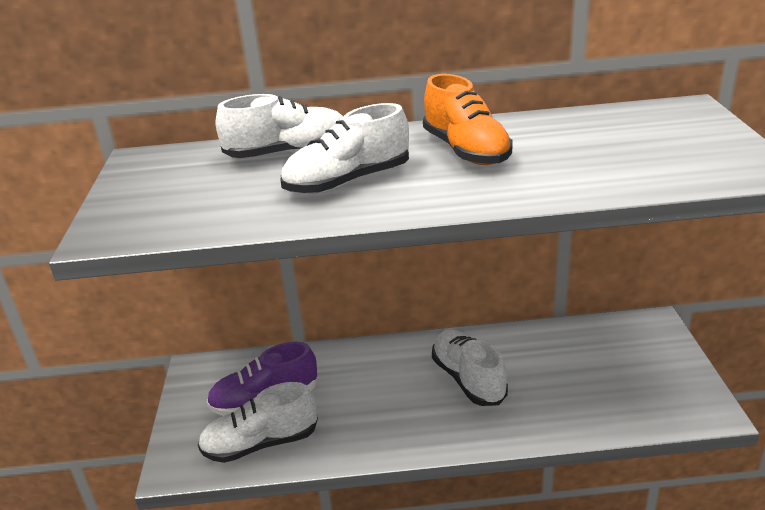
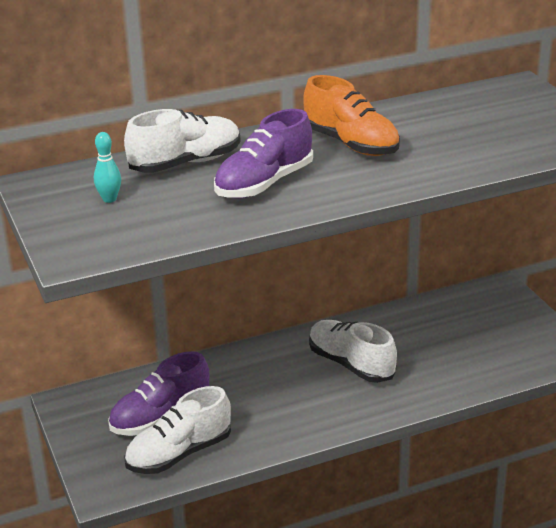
camera: 20 degrees left, 0 degrees up
white shoe [280,103,409,194] -> purple shoe [214,109,313,198]
none -> turquoise bowling pin [94,132,121,203]

